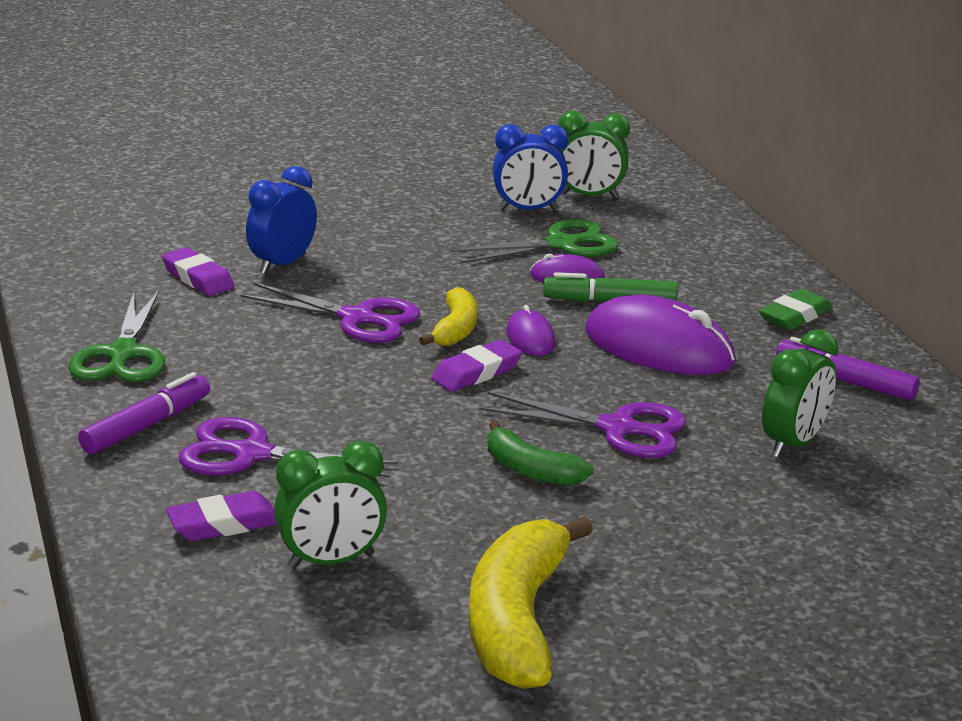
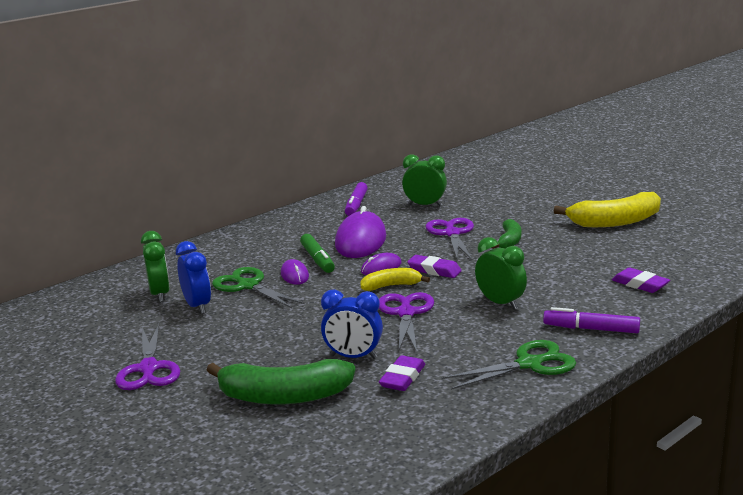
camera: 110 degrees left, 5 degrees down
purple scissors [179,417,398,478] -> purple scissors moved to [115,324,180,390]
green clock [274,441,387,569] -> green clock moved to [475,237,527,310]
green eraser [759,289,832,330] -> none
none -> green banana [206,359,355,405]

